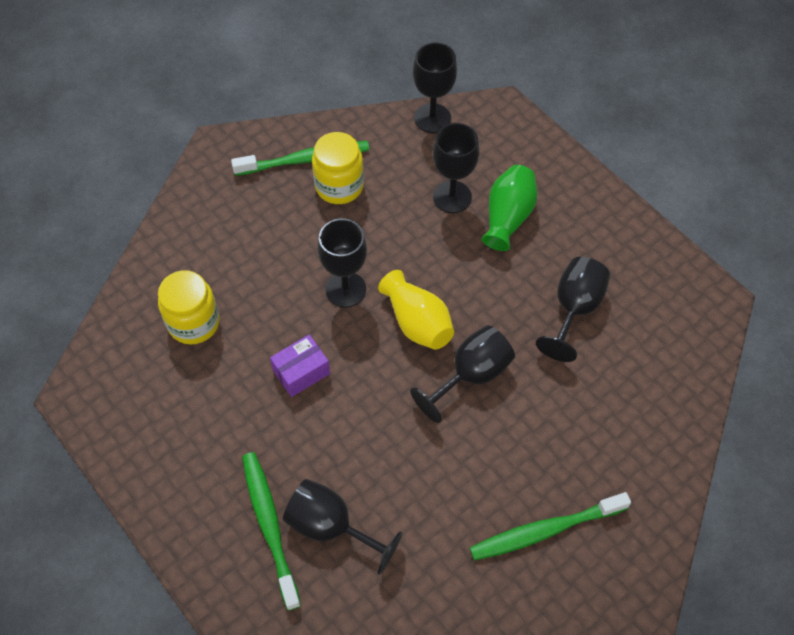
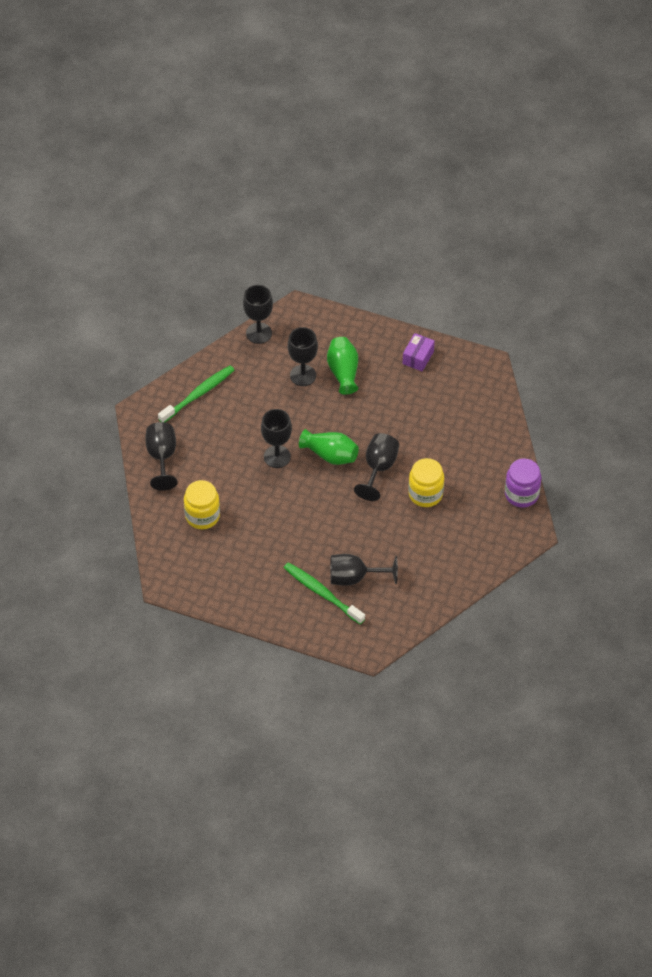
camera: 30 degrees left, 5 degrees down
purple box [270,335,330,397] -> purple box moved to [402,333,435,371]
yellow jar [312,132,364,204] -> yellow jar moved to [408,458,444,507]
yellow vase [378,270,454,350] -> green vase [299,429,359,465]
green toothbrush [470,492,631,561] -> none
black goblet [536,257,610,362] -> black goblet moved to [145,422,178,491]
none -> purple jar [505,459,542,508]

